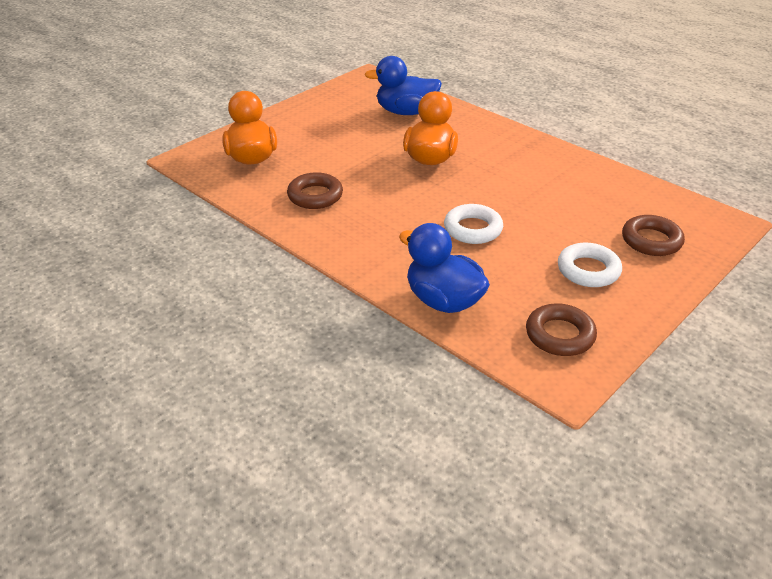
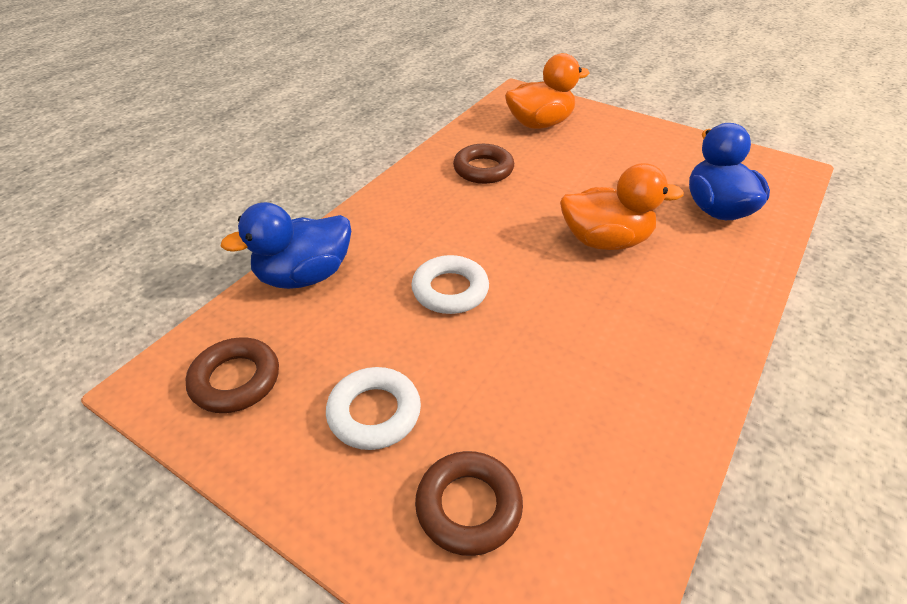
camera: 80 degrees right, 5 degrees up
blue duck [399,223,490,313] -> blue duck turned 150 degrees counterclockwise [221,202,351,289]

